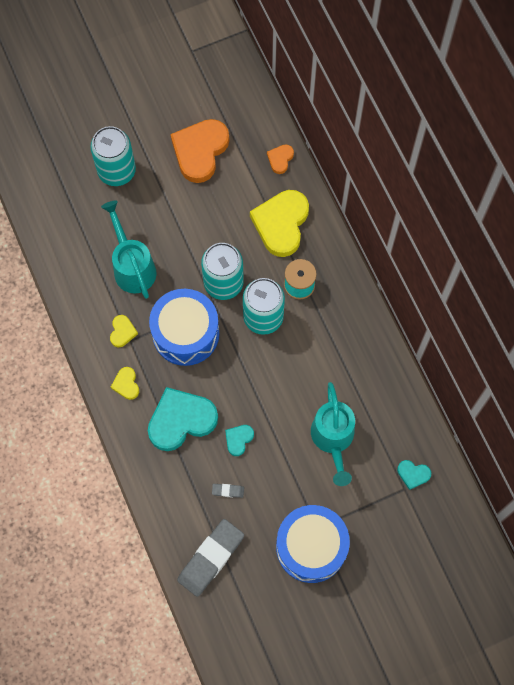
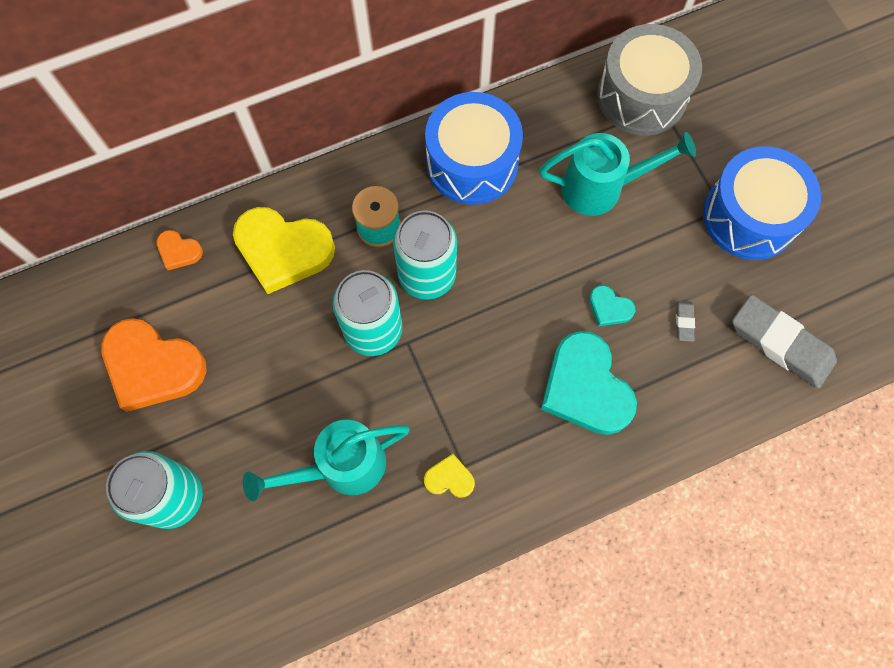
camera: 90 degrees left, 0 degrees up
yellow heart [111,367,139,400] -> none
blue drum [149,289,219,366] -> blue drum moved to [425,92,523,205]
turquoise heart [397,460,431,490] -> grey drum [597,24,702,135]

